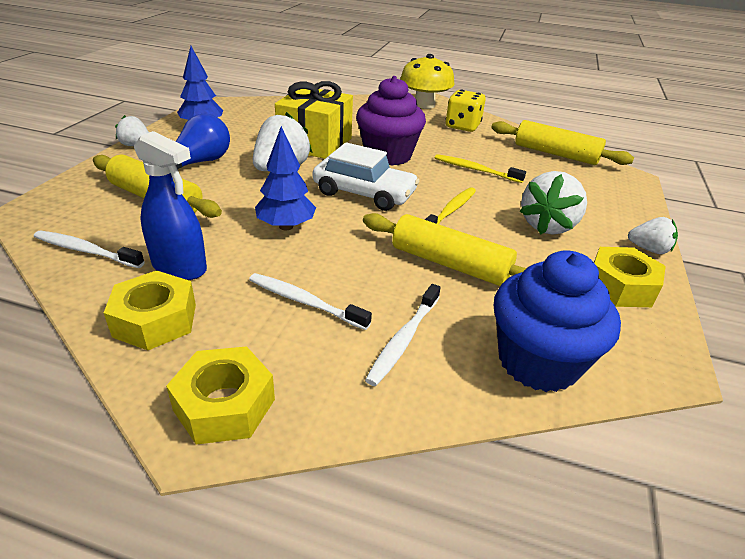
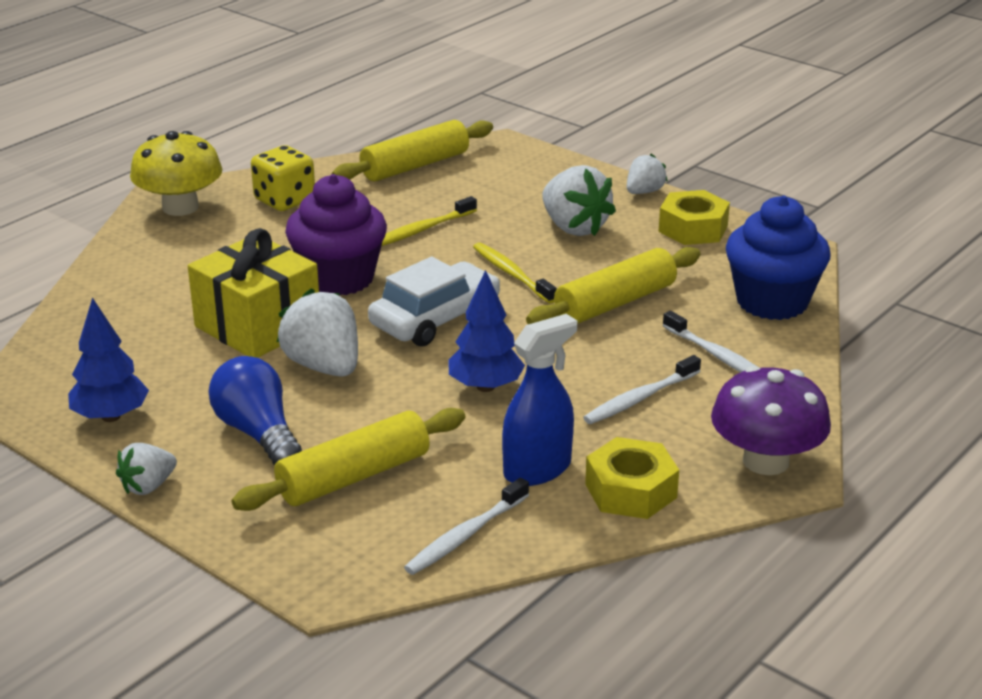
camera: 65 degrees left, 5 degrees down
yellow nut [166,346,275,445] -> purple mushroom [711,366,831,475]

